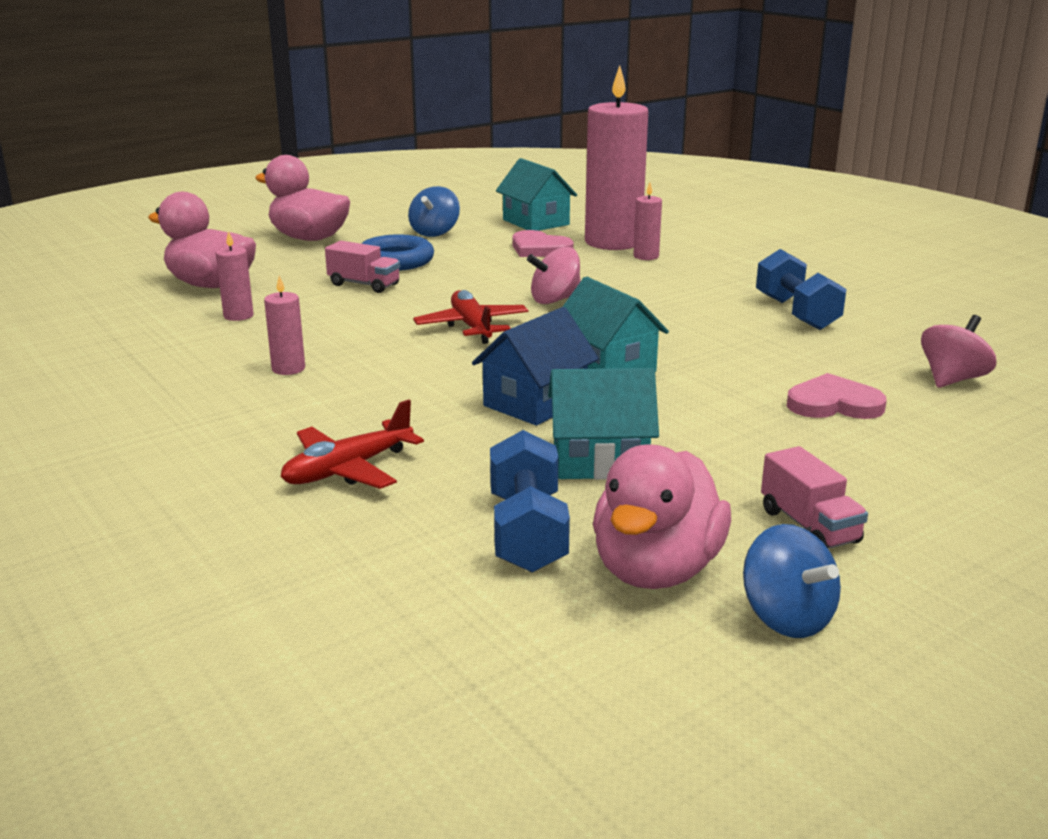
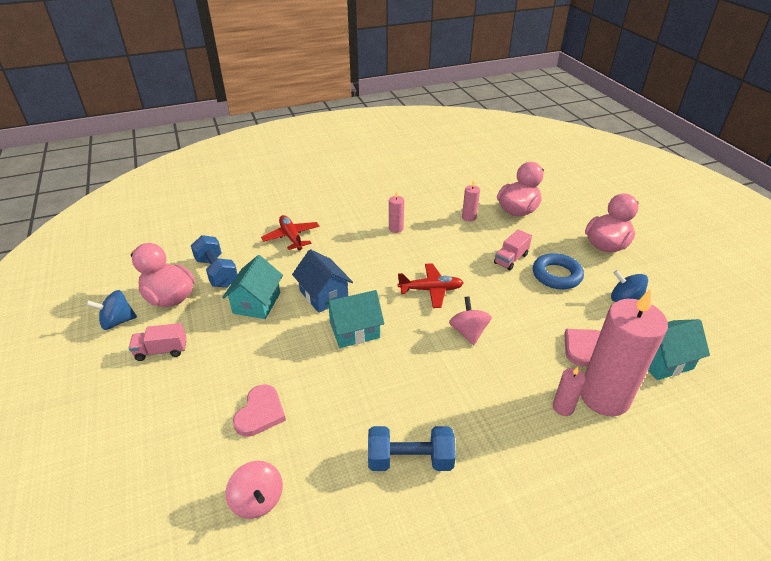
camera: 105 degrees right, 15 degrees up
blue dumbbell [490,430,570,573] -> blue dumbbell turned 45 degrees clockwise [191,235,238,287]

